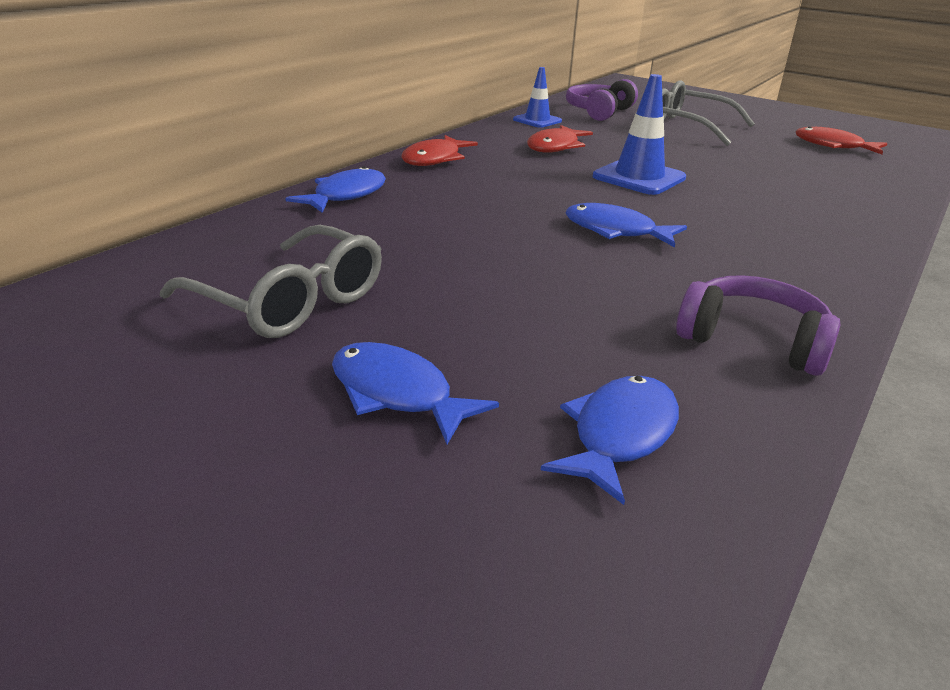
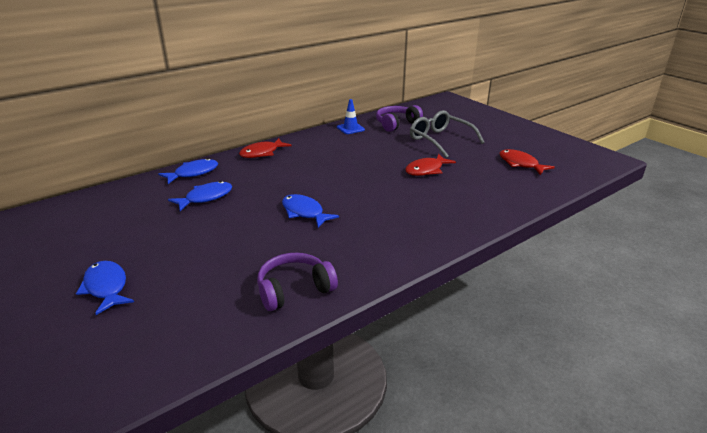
camera: 20 degrees right, 0 degrees up
grey glasses [160,225,382,338] -> none
red fish [527,125,593,153] -> red fish moved to [405,154,456,176]
blue fish [541,376,679,505] -> blue fish moved to [168,181,232,211]
blue traffic cone [593,74,686,195] -> none
purple headphones [676,275,841,376] -> purple headphones turned 75 degrees counterclockwise [257,253,338,311]

